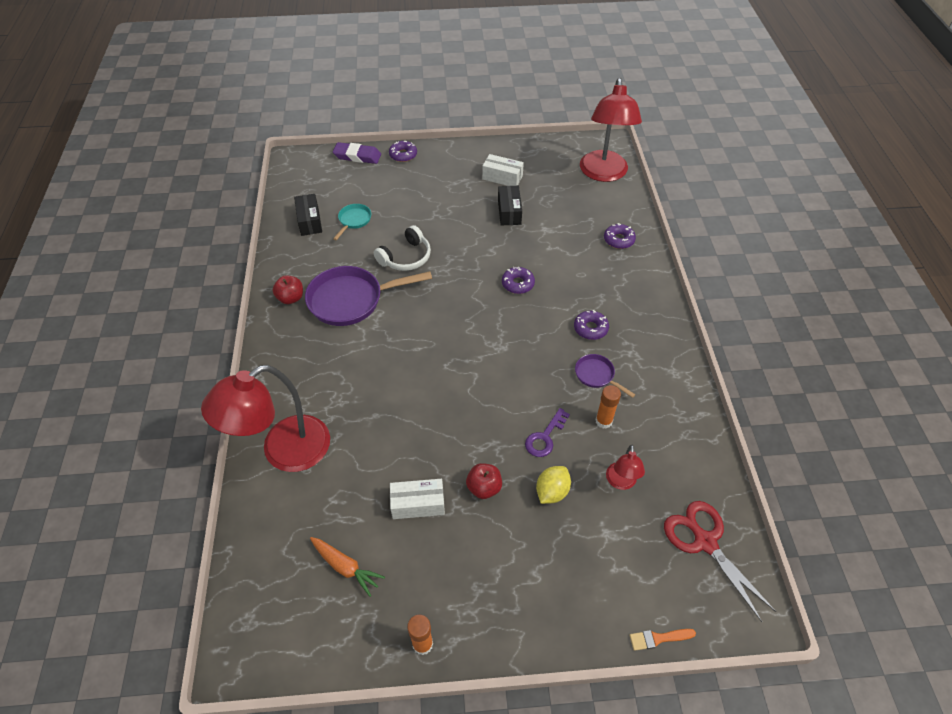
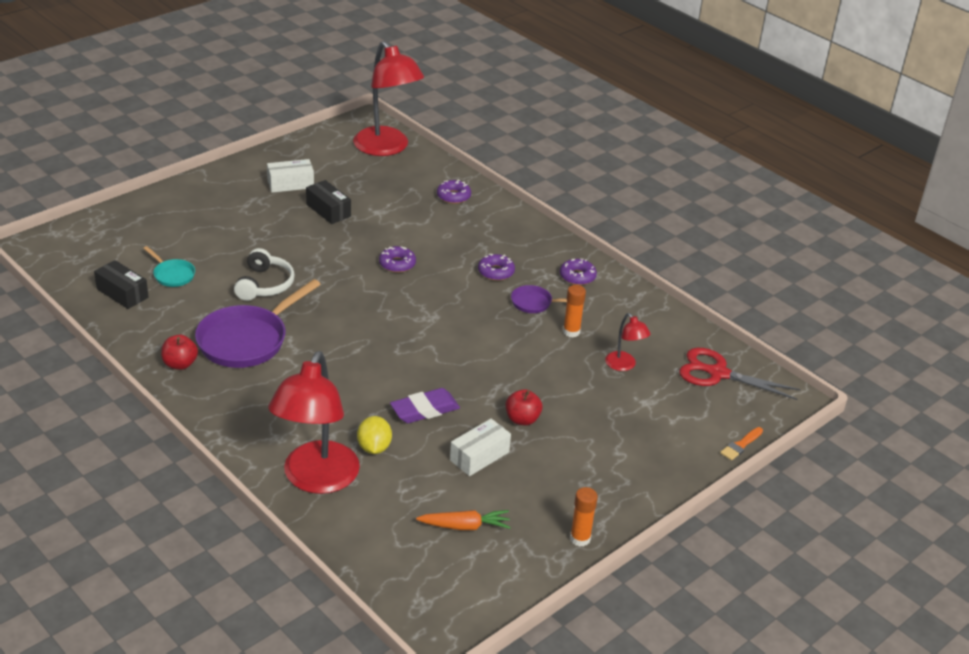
camera: 40 degrees left, 15 degrees down
purple eraser [333,142,381,164] -> purple eraser moved to [390,388,460,423]
turquoise pan [333,204,371,240] -> turquoise pan turned 150 degrees clockwise [143,246,195,287]
purple donut [389,141,417,162] -> purple donut moved to [560,259,597,285]
purple key [525,408,570,457] -> none
yellow lemon [536,466,571,504] -> yellow lemon moved to [357,416,392,454]

